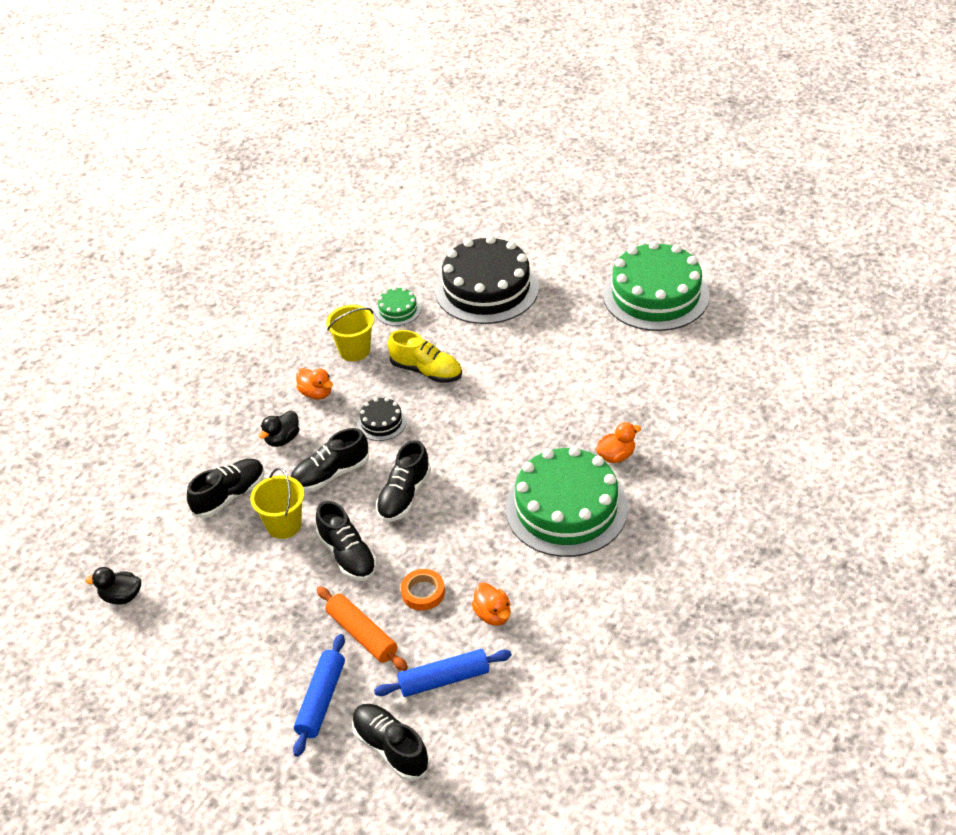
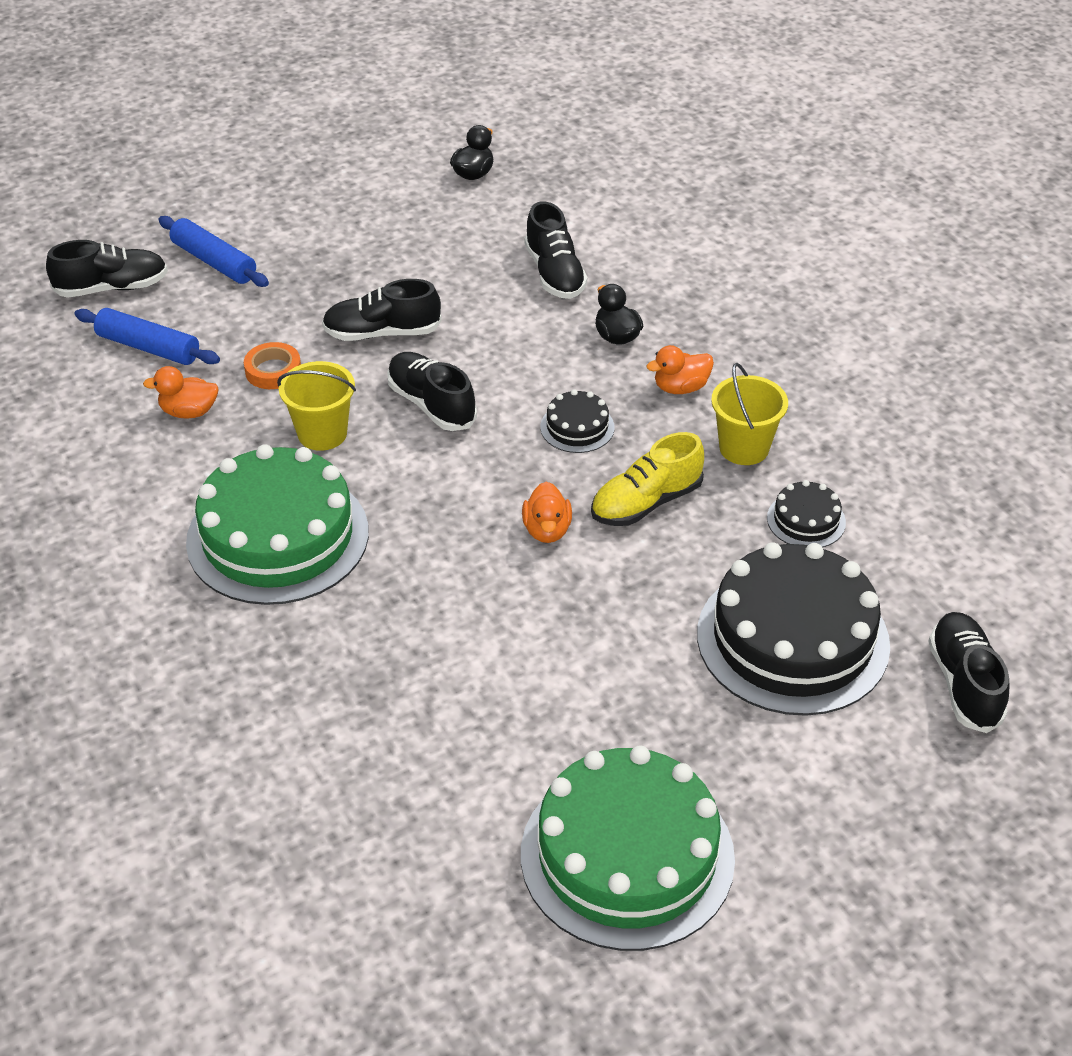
camera: 115 degrees right, 0 degrees up
yellow bucket [250,468,304,539] -> yellow bucket moved to [277,361,356,451]
black shoe [291,428,369,492] -> black shoe moved to [929,612,1009,733]
orange rolling pin [317,586,408,671] -> none
blue rolling pin [374,649,512,697] -> blue rolling pin turned 75 degrees counterclockwise [75,308,220,365]
green cake [375,287,421,326] -> black cake [767,480,846,547]
orange duck [596,422,641,463] -> orange duck moved to [522,482,572,543]

